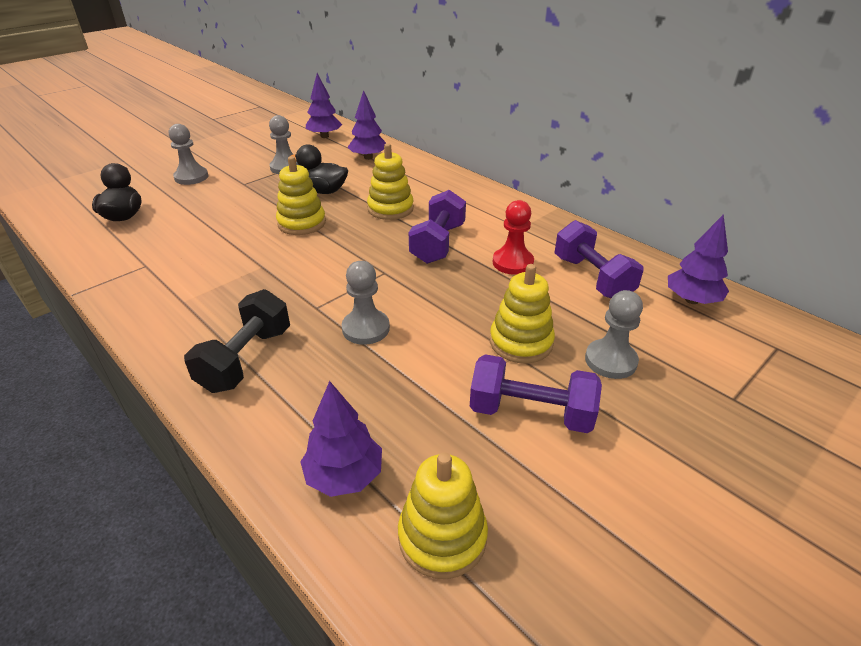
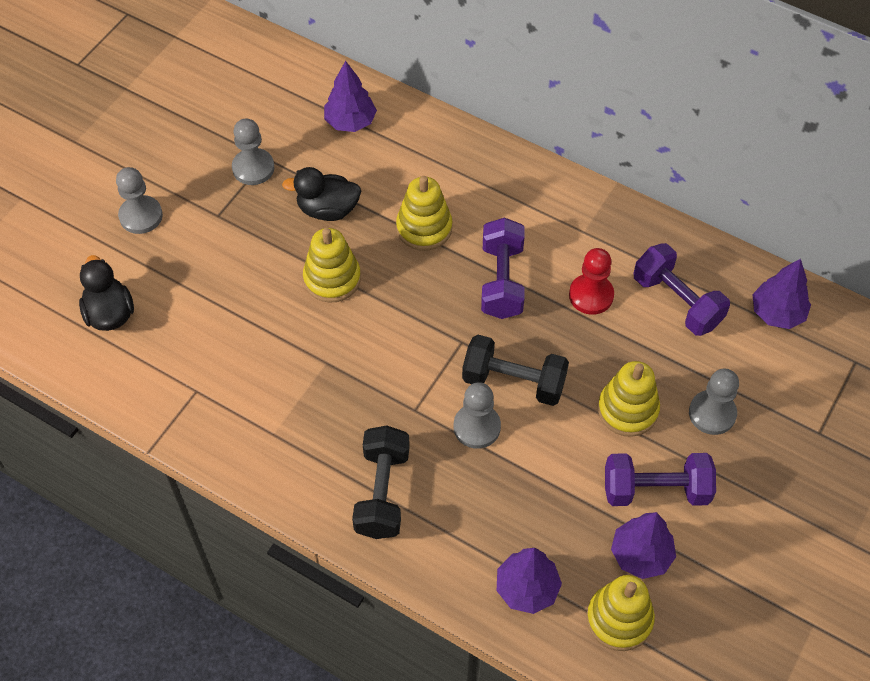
camera: 15 degrees left, 20 degrees up
purple tree [306,73,342,138] -> purple tree moved to [611,512,676,579]
none -> black dumbbell [462,335,569,406]

